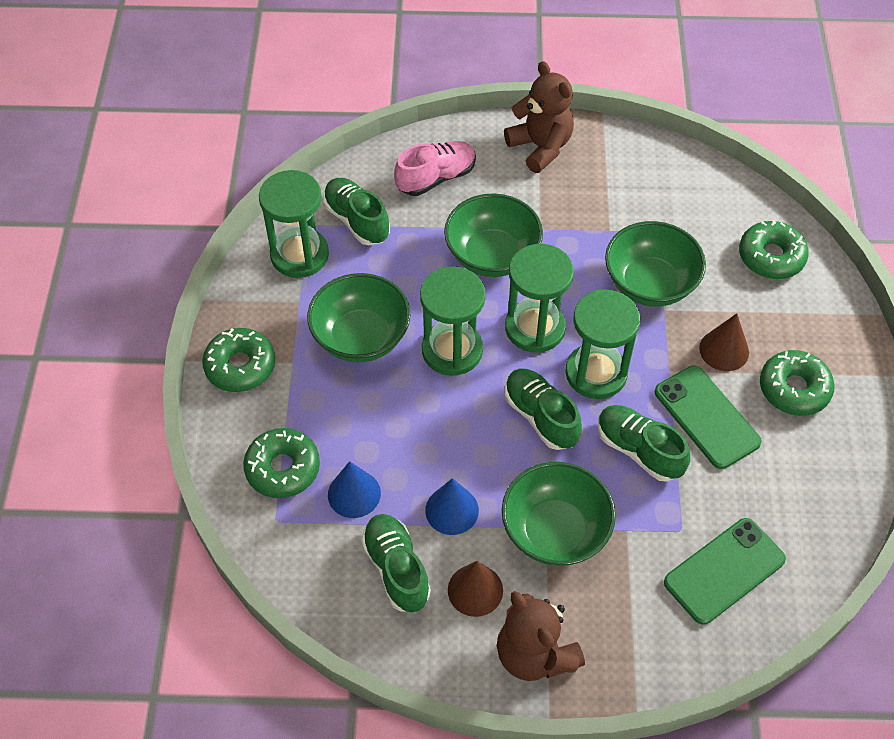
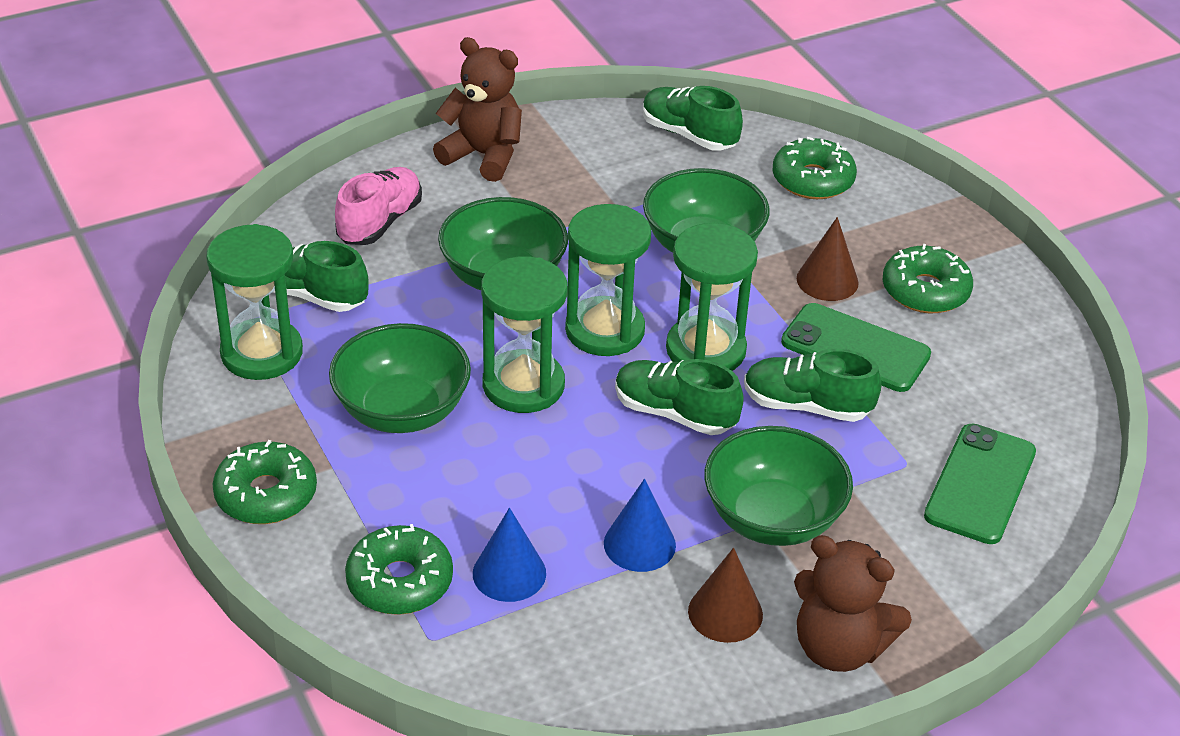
camera: 30 degrees left, 15 degrees down
green shoe [361,514,431,612] -> green shoe moved to [643,86,743,151]

